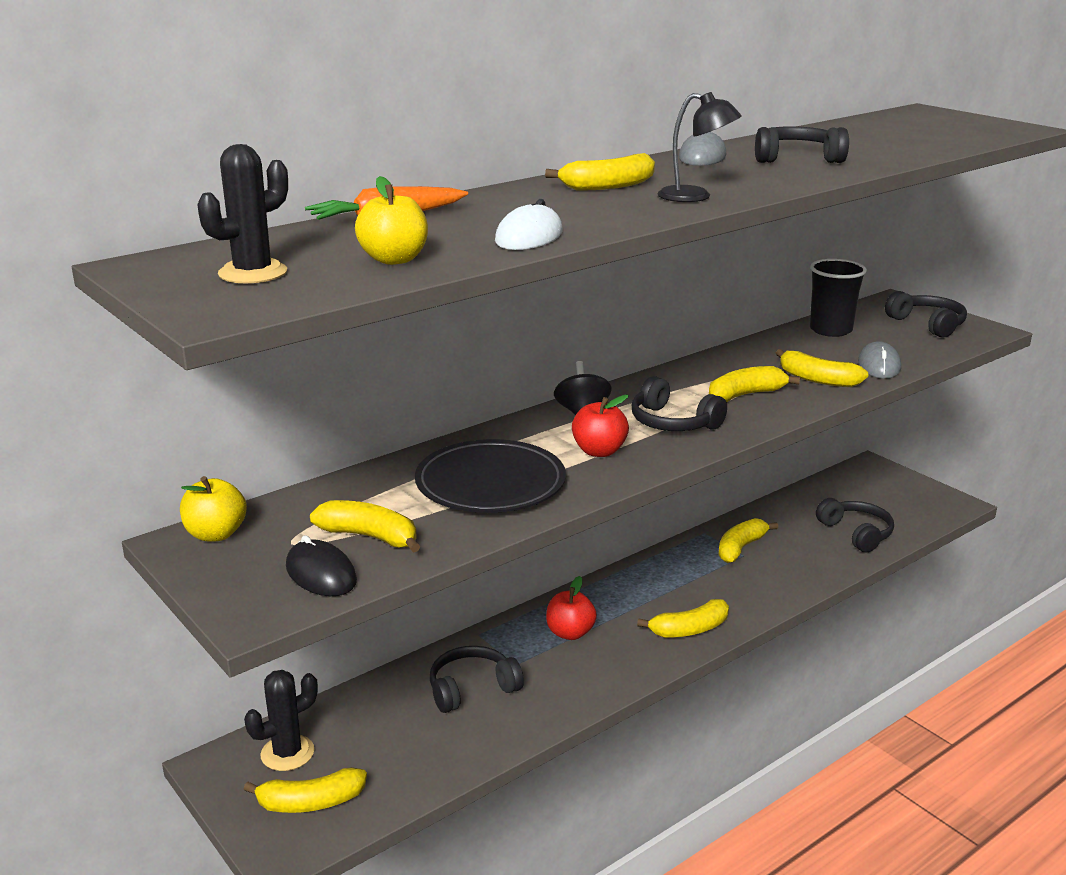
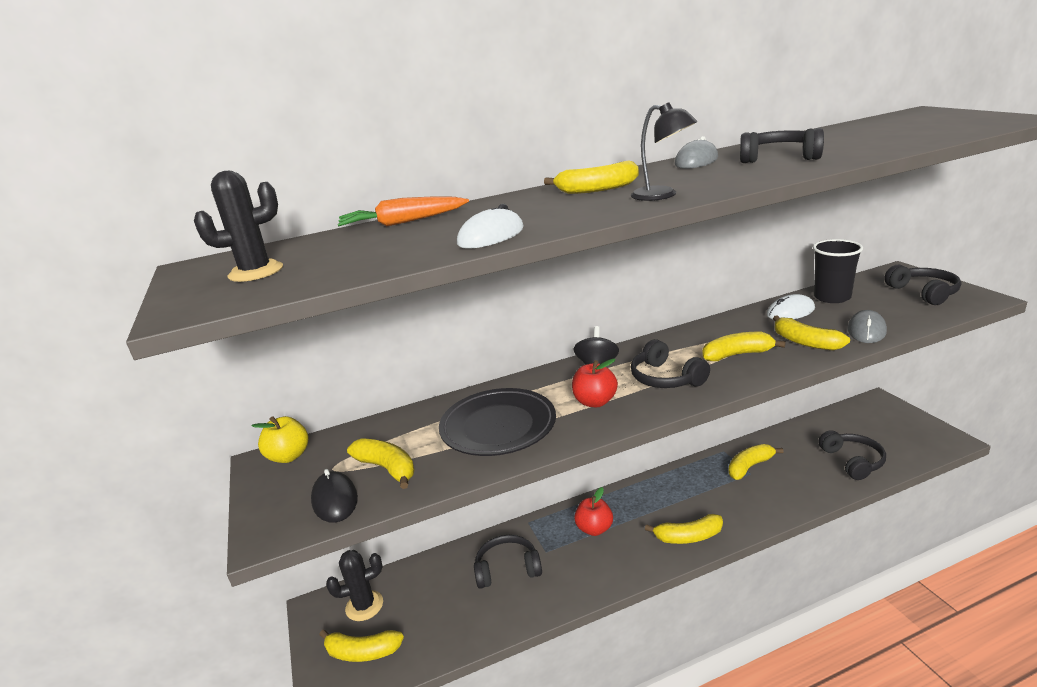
camera: 20 degrees right, 0 degrees up
yellow apple [355,176,428,265] -> none
none -> white mouse [766,294,815,320]

